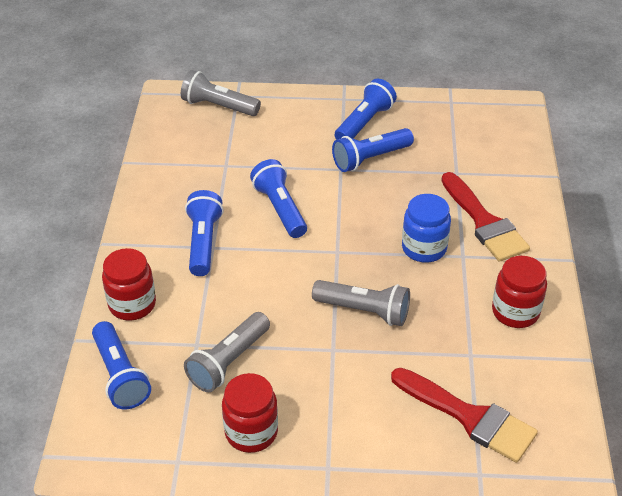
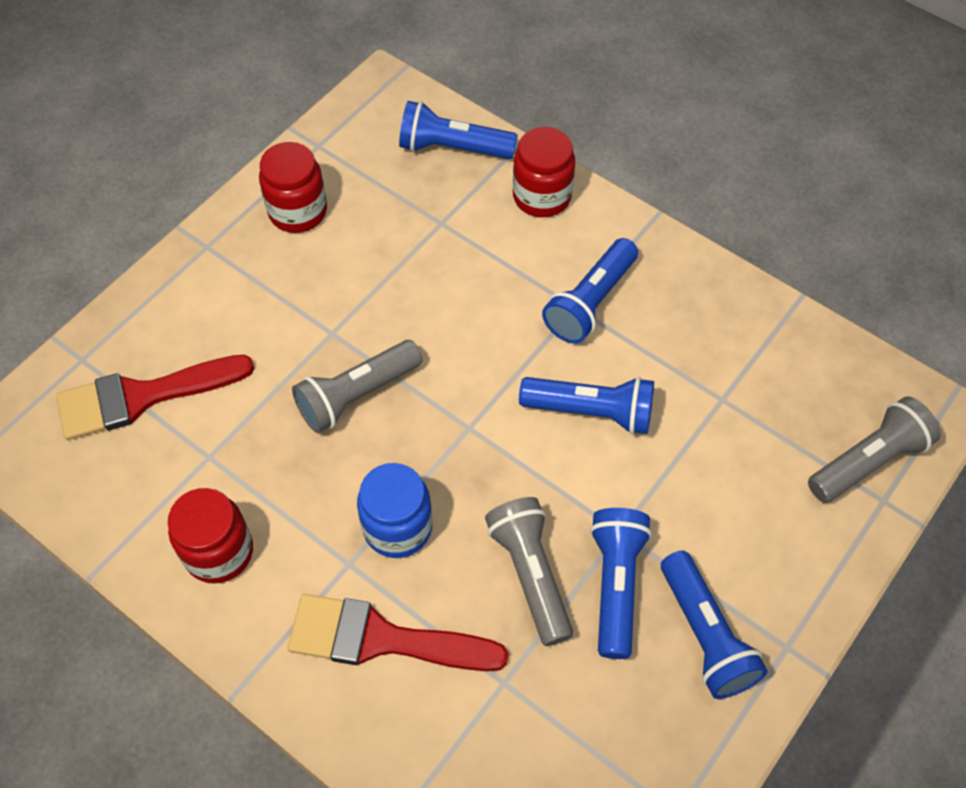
camera: 125 degrees right, 15 degrees up
grey flashlight [184,312,270,392] -> grey flashlight moved to [485,497,573,646]
blue flashlight [185,190,224,276] -> blue flashlight turned 90 degrees clockwise [542,238,638,344]

